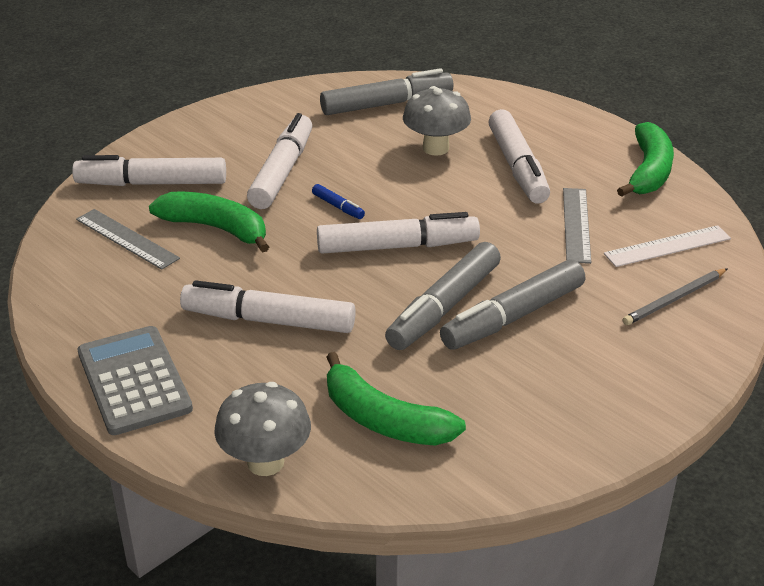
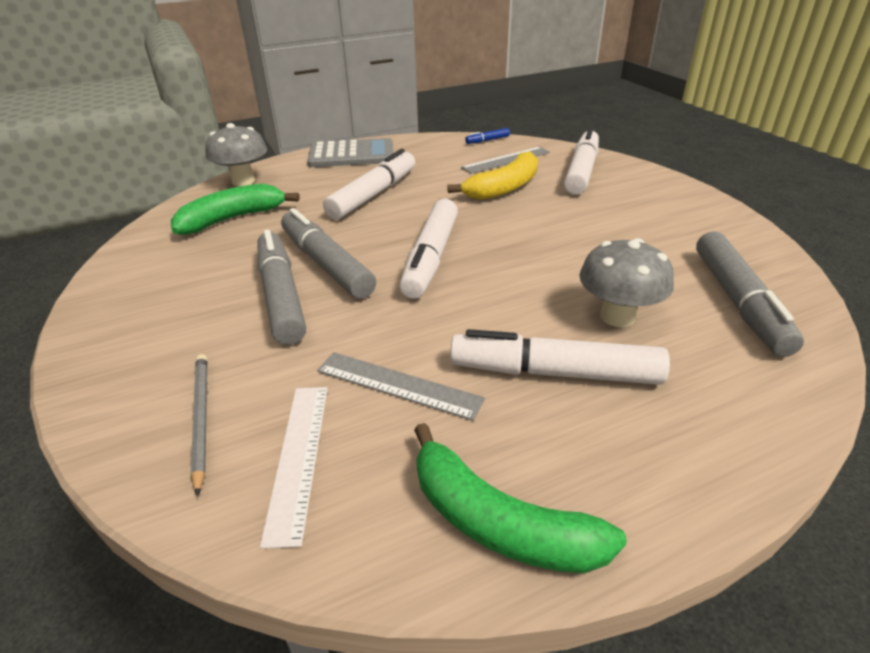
camera: 110 degrees right, 0 degrees up
green banana [149,192,269,253] -> yellow banana [447,151,538,200]
white marker [247,113,312,209] -> none
blue marker [312,184,365,219] -> blue marker moved to [465,128,510,144]

